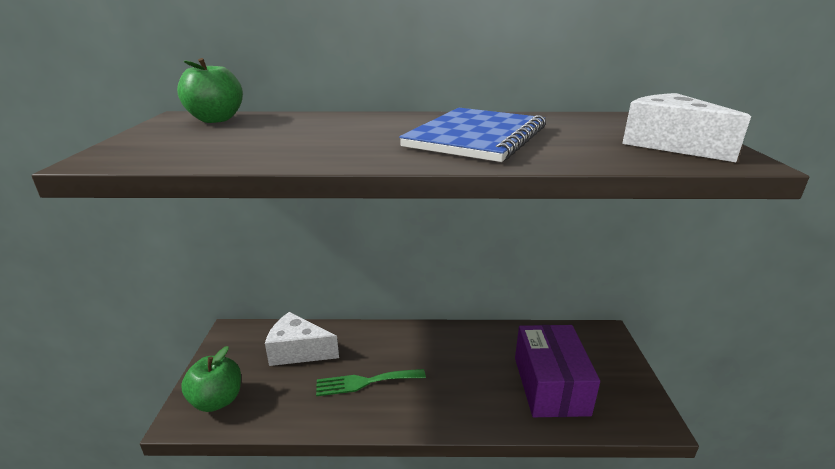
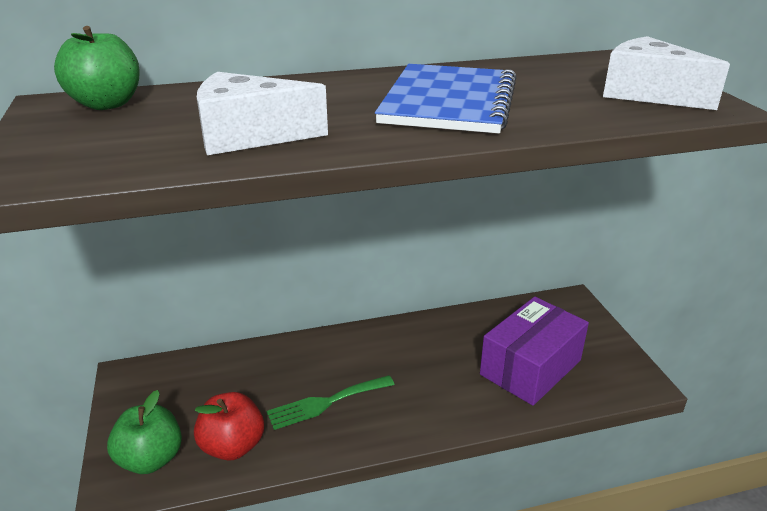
camera: 15 degrees left, 5 degrees up
white cheese [265,312,339,366] -> white cheese moved to [197,72,328,155]
purple box [515,325,600,417] -> purple box turned 60 degrees clockwise [480,297,589,406]
none -> red apple [194,392,264,461]

